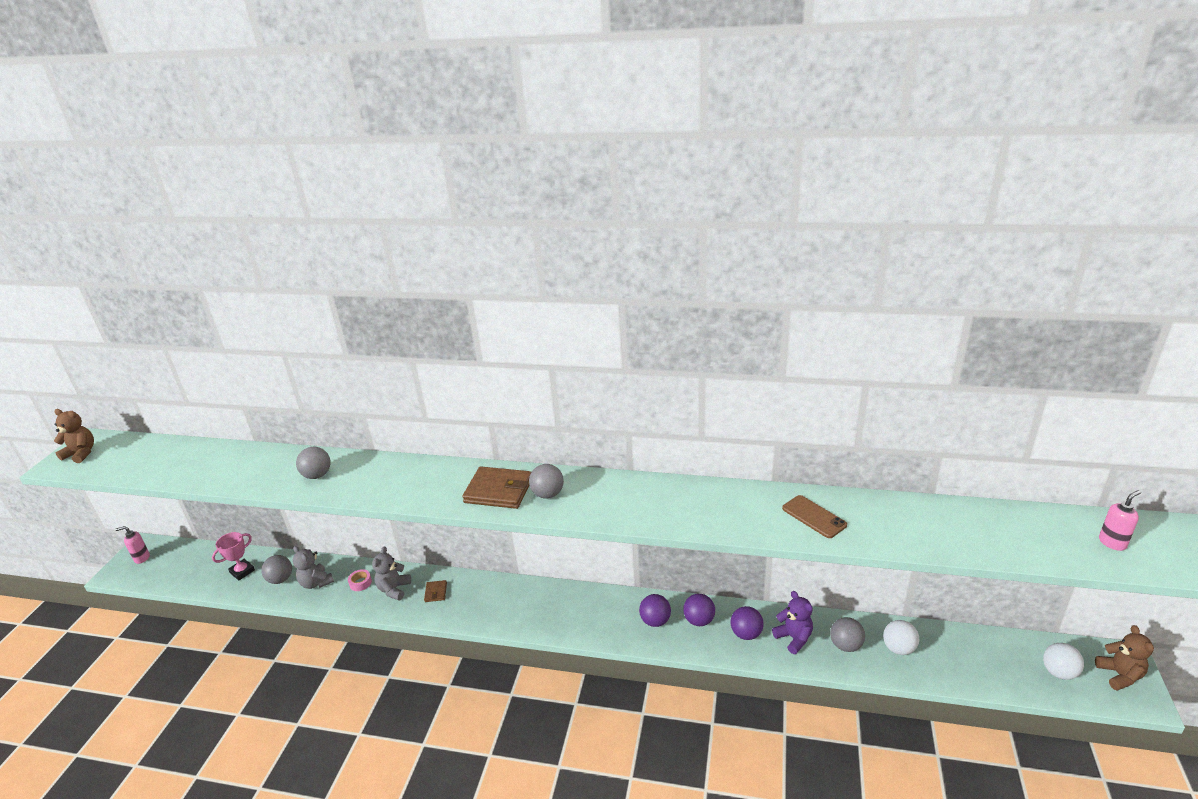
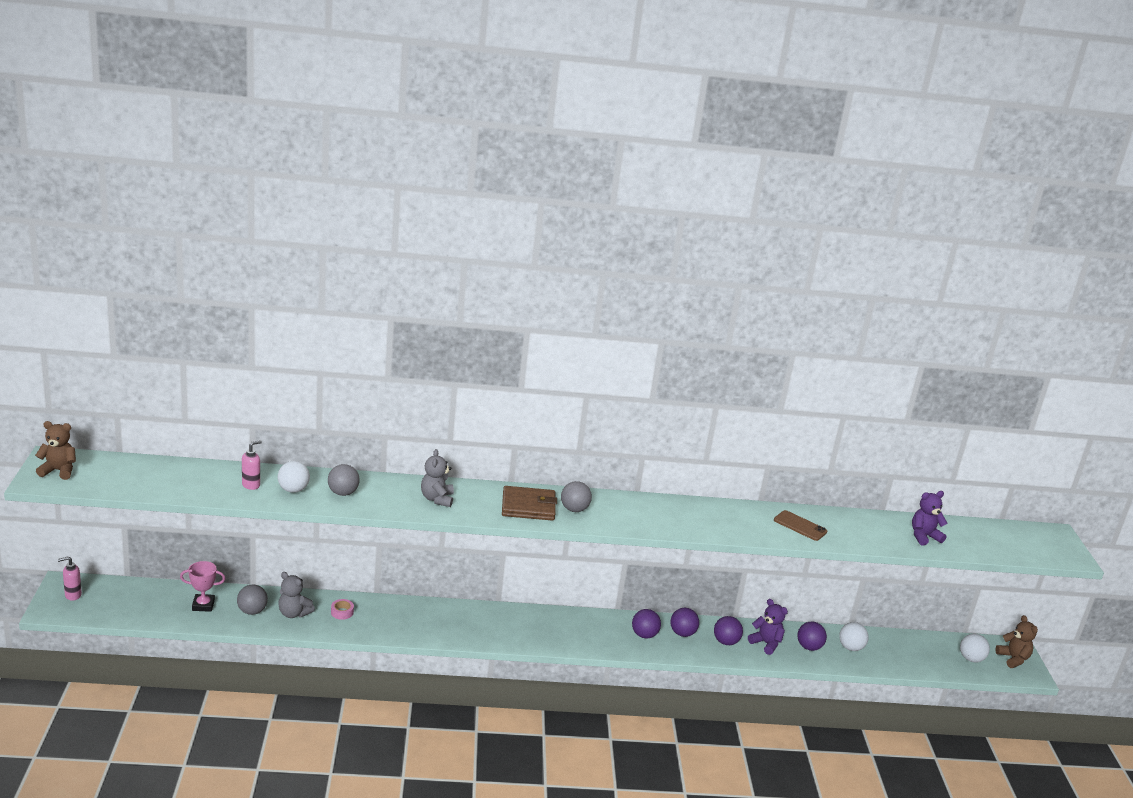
camera: 20 degrees left, 5 degrees down
pink trophy [212,532,255,580] -> pink trophy turned 60 degrees clockwise [180,561,226,612]
grey teddy bear [372,546,411,601] -> grey teddy bear moved to [421,449,454,507]
brown wallet [424,580,447,602] -> none
grey ball [830,617,865,652] -> purple ball [797,622,827,651]
pink soap dispenser [1099,490,1141,551] -> pink soap dispenser moved to [242,440,262,490]
none -> white ball [278,461,310,493]
none -> purple teddy bear [912,491,948,546]

